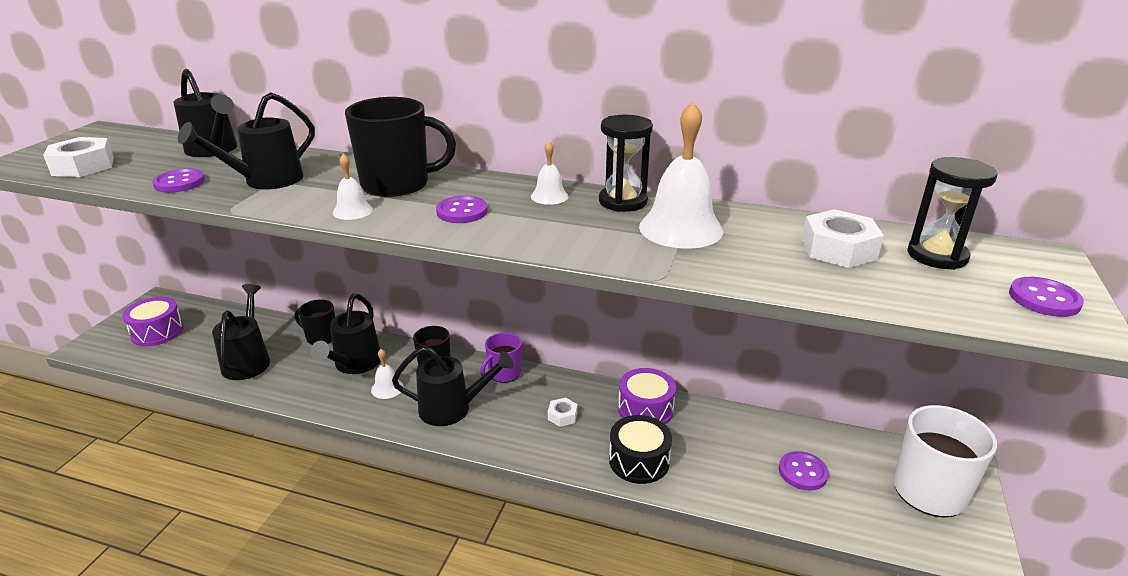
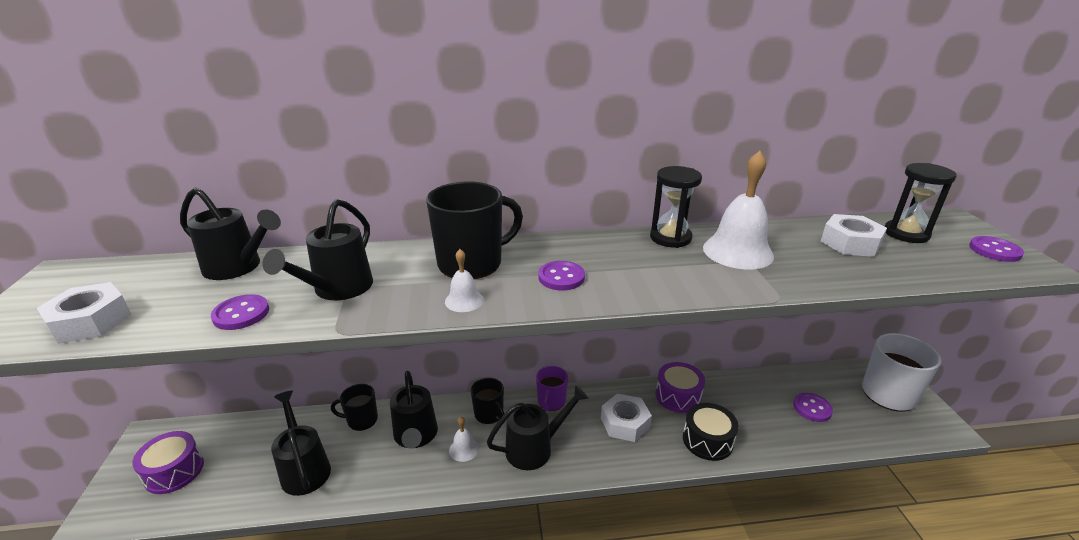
camera: 25 degrees left, 0 degrees up
white bell [531,141,569,205] -> none
white nut [548,397,578,427] -> white nut [601,394,652,442], size x1.84

